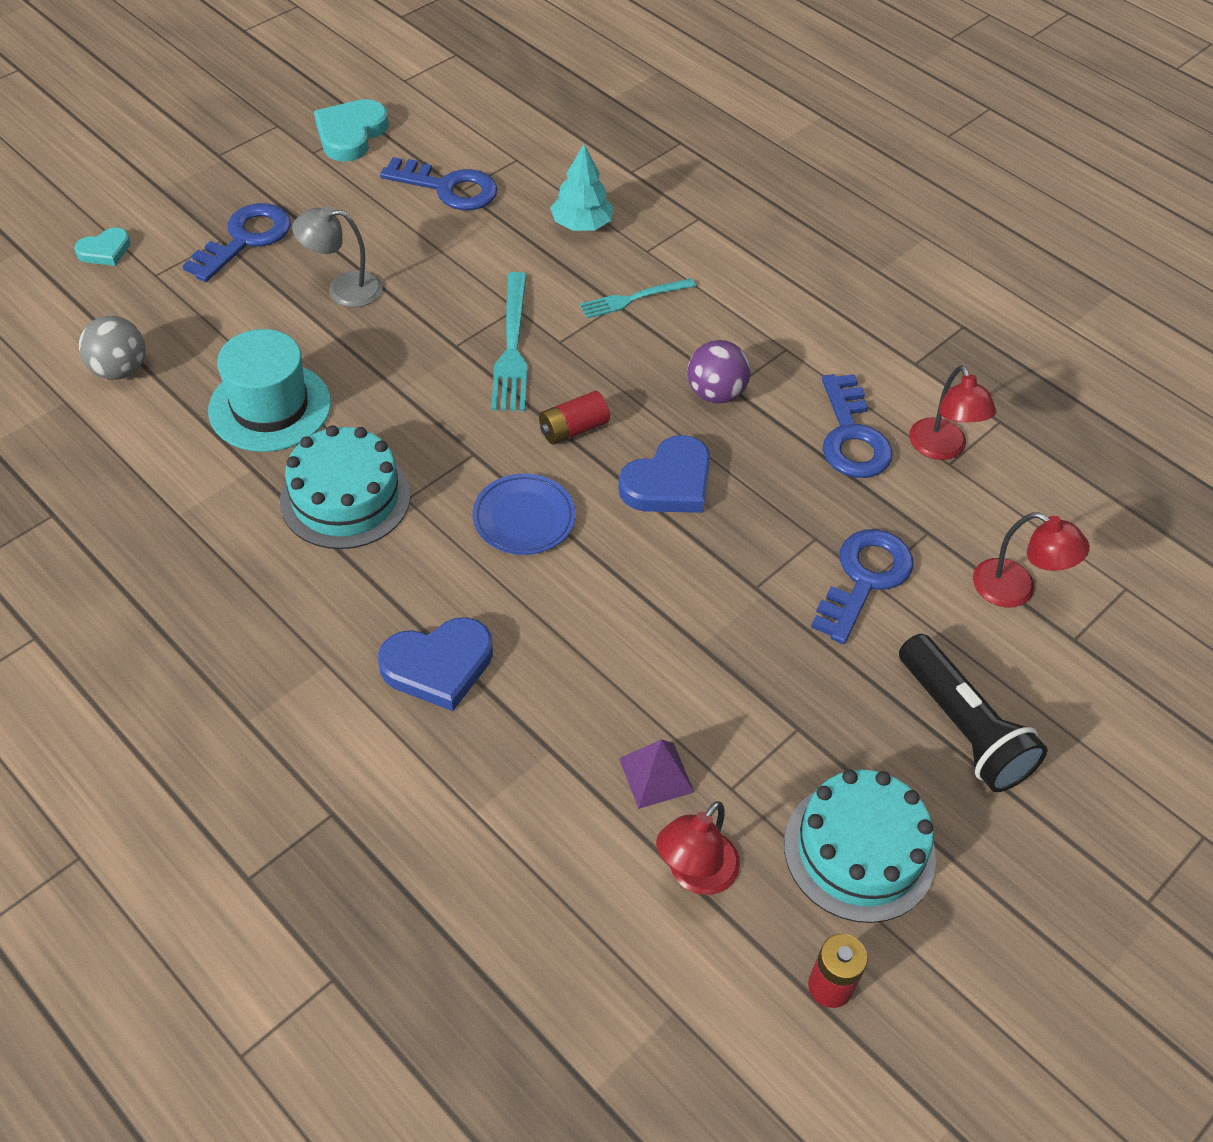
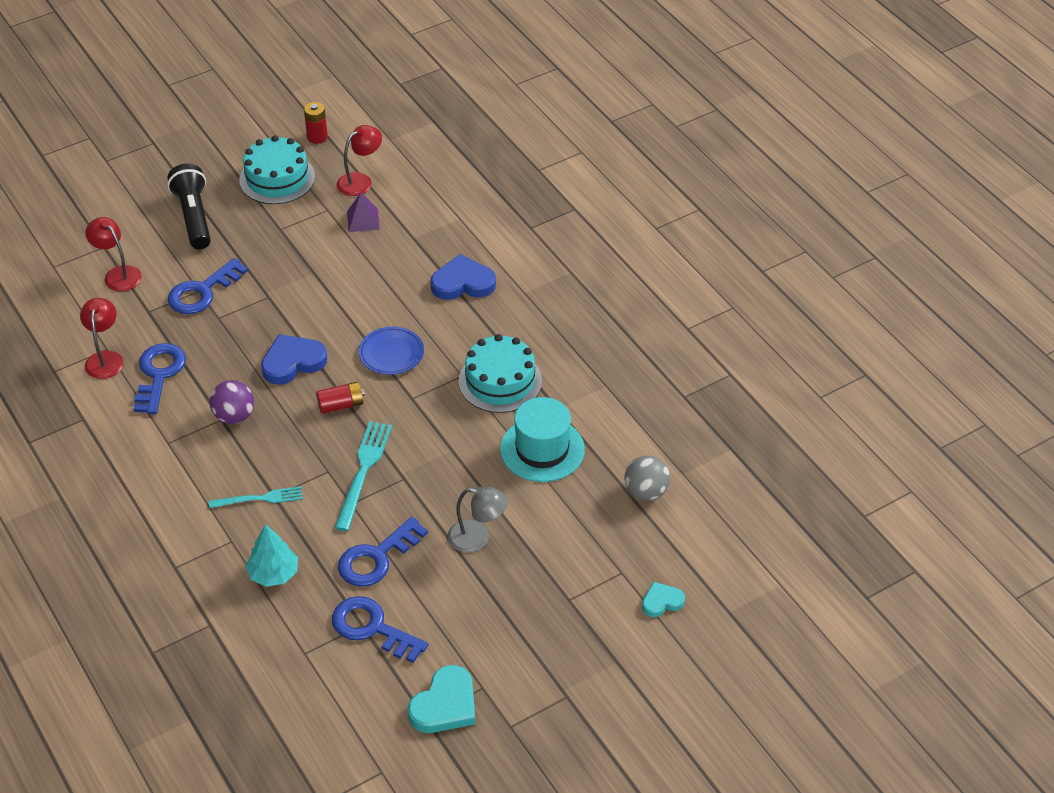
camera: 165 degrees left, 5 degrees down
blue key [183,203,291,282] -> blue key moved to [338,517,428,587]

